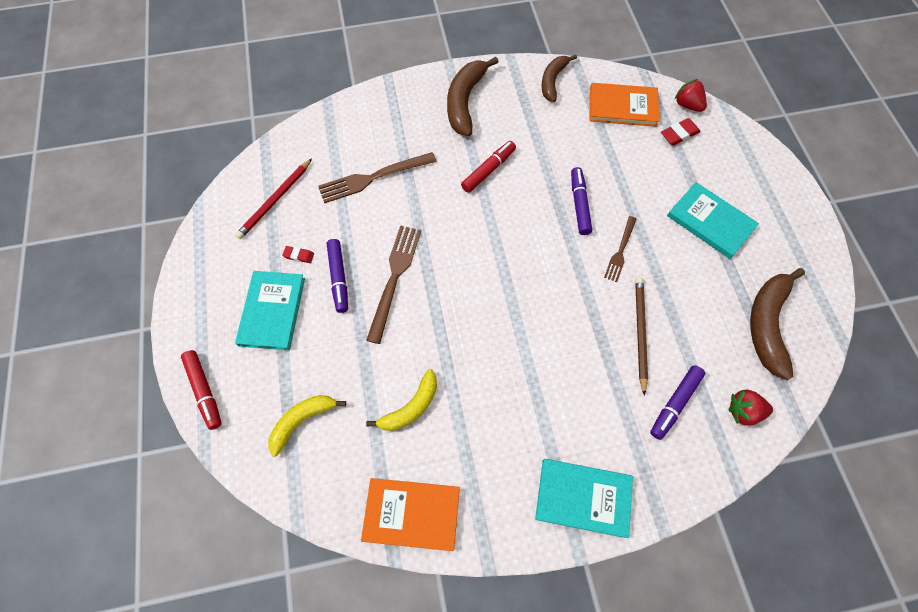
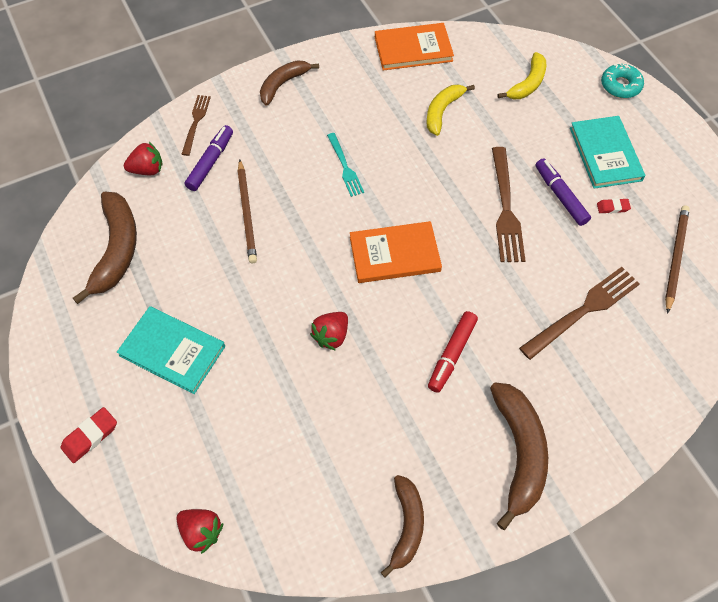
camera: 165 degrees right, 5 degrees down
red marker [181,350,222,430] -> turquoise donut [601,63,644,98]
red pencil [235,159,312,239] -> brown pencil [665,205,690,314]
turquoise book [535,459,633,538] -> brown banana [260,60,319,106]
purple marker [571,167,592,235] -> red strawberry [310,312,348,351]
orange book [590,83,659,127] -> orange book moved to [350,221,442,283]
brown fork [604,216,636,282] -> brown fork moved to [182,95,211,156]
red eraser [661,118,701,146] -> red eraser moved to [61,407,117,463]
none -> turquoise fork [327,133,364,197]

